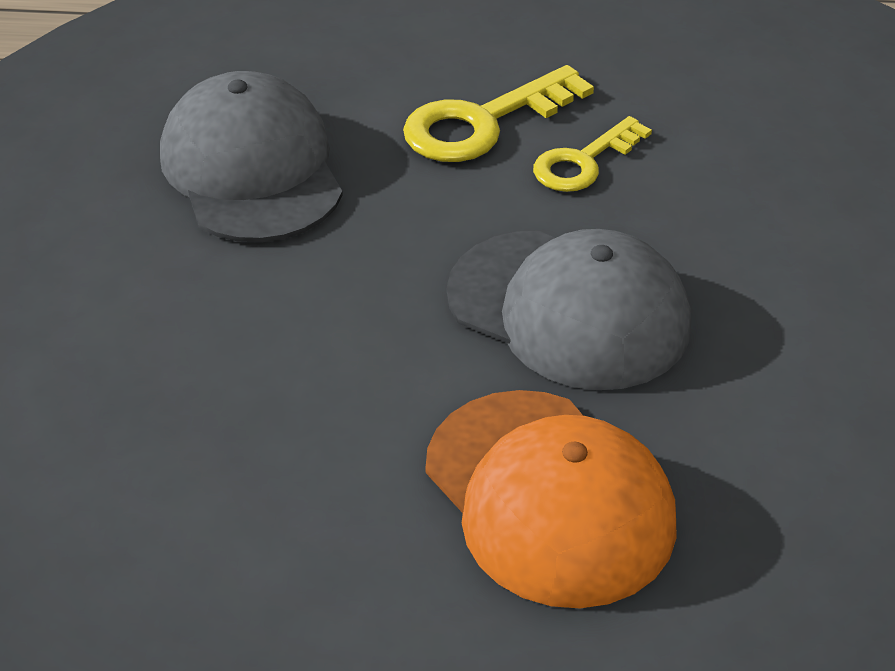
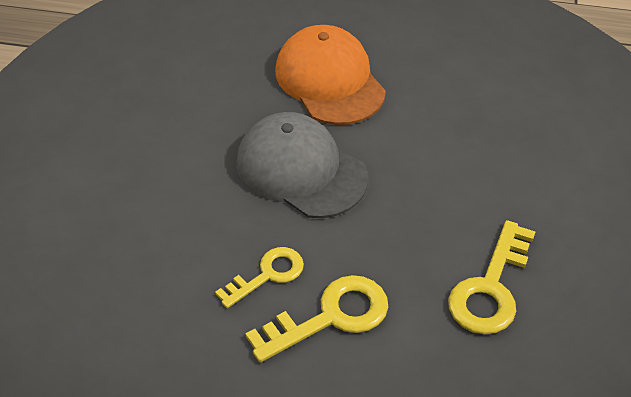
camera: 175 degrees left, 5 degrees up
grey cap [160,71,343,242] -> yellow key [448,220,535,334]

